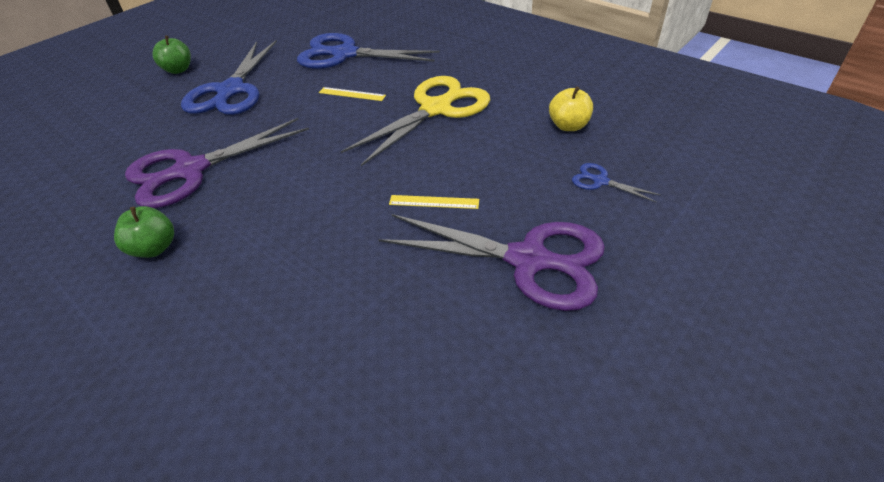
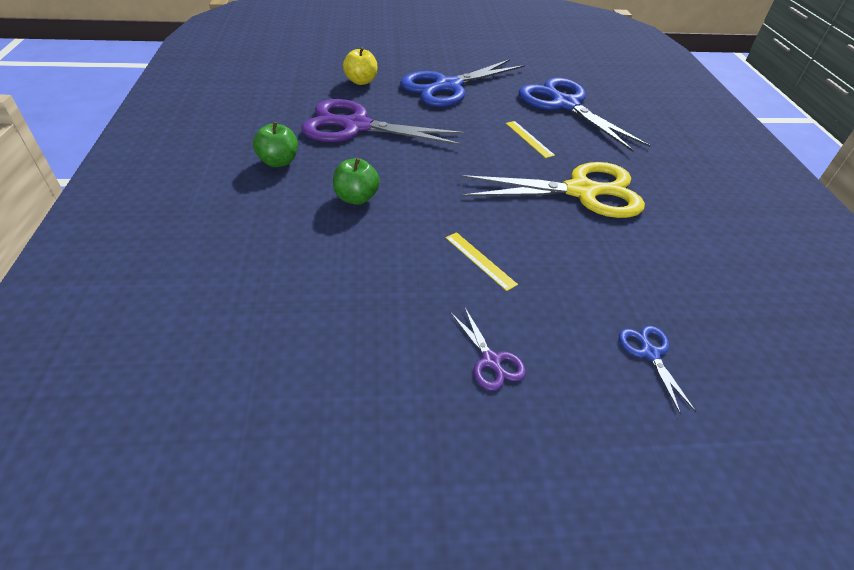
camera: 40 degrees right, 0 degrees up
green apple [153,36,191,74] -> green apple moved to [333,158,380,205]
purple scissors [379,214,605,311] -> purple scissors [451,308,526,390], size x0.42
yellow apple [549,86,593,131] -> yellow apple moved to [343,47,377,85]

